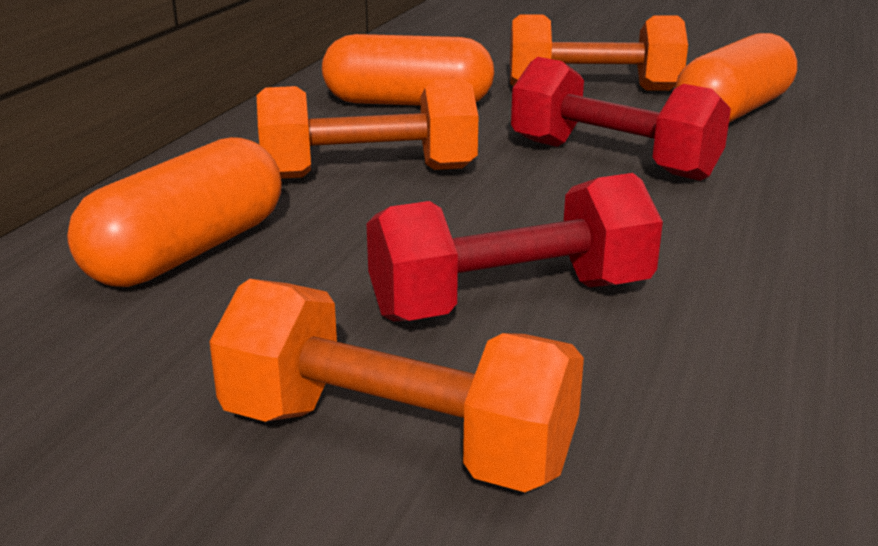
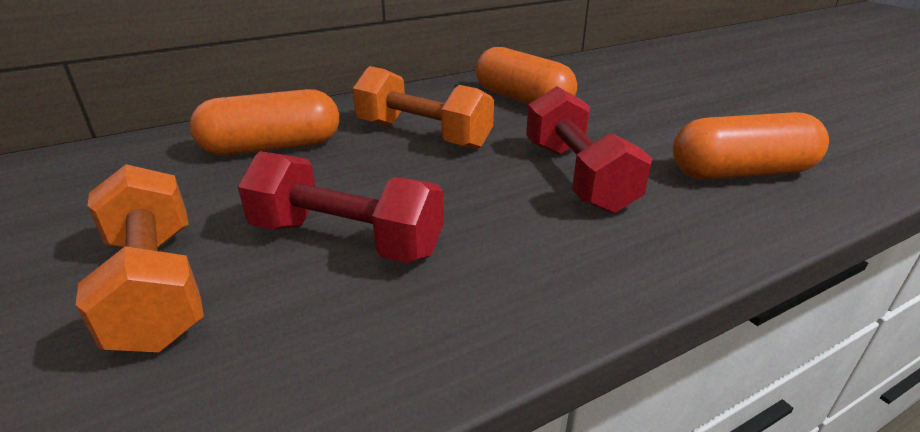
camera: 40 degrees right, 5 degrees up
orange dumbbell [510,14,688,91] -> none

